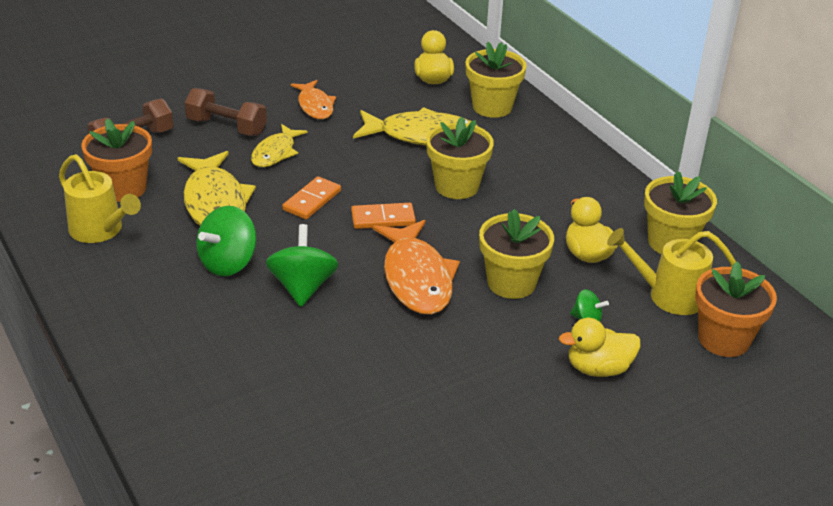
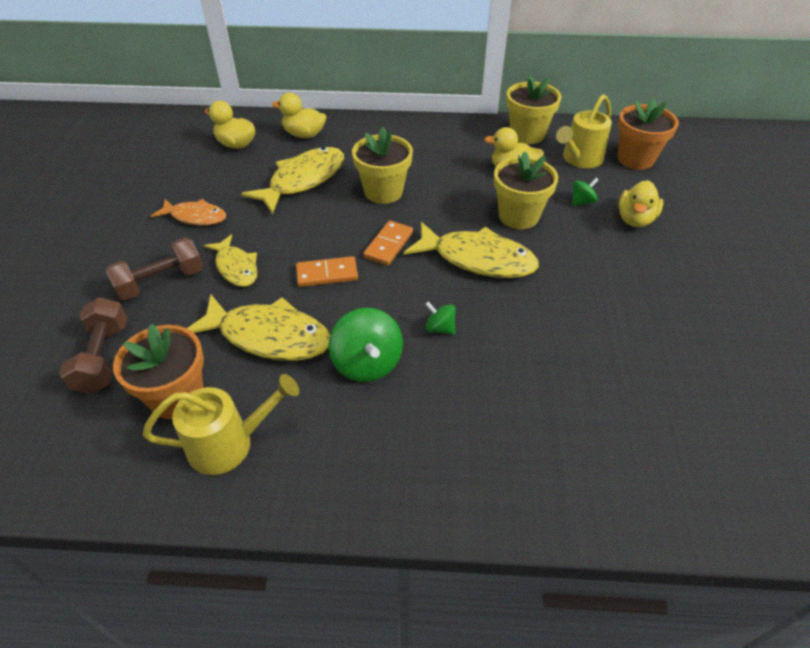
camera: 55 degrees left, 10 degrees up
green spinning top [266,224,339,307] -> green spinning top [425,302,456,335], size x0.53
orange domino [282,176,341,219] -> orange domino turned 75 degrees counterclockwise [296,256,358,287]
orange fish [372,220,460,315] -> yellow fish [404,222,539,278]
yellow flower pot [465,42,527,118] -> yellow duck [272,93,326,138]

